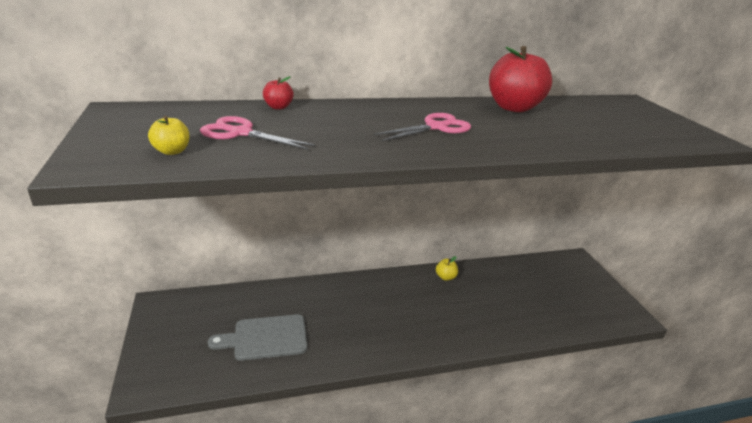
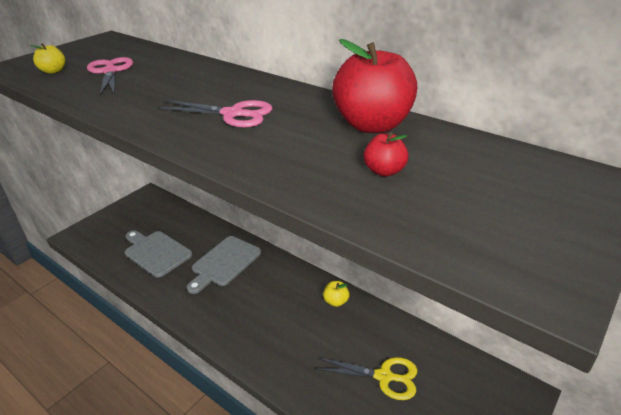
camera: 55 degrees right, 5 degrees up
red apple [263,76,294,109] -> red apple moved to [364,132,409,176]
none -> grey cutting board [187,236,261,294]
none -> yellow scissors [314,357,418,400]

